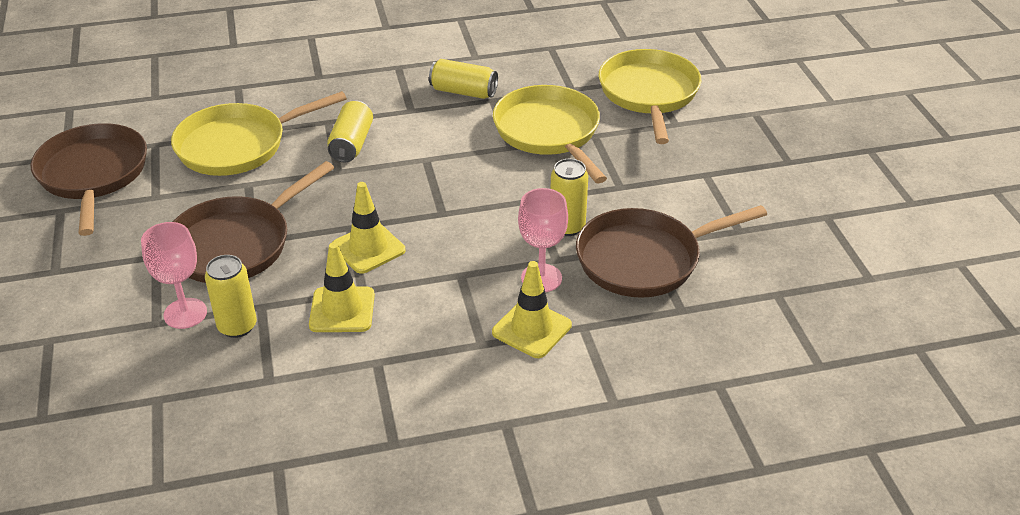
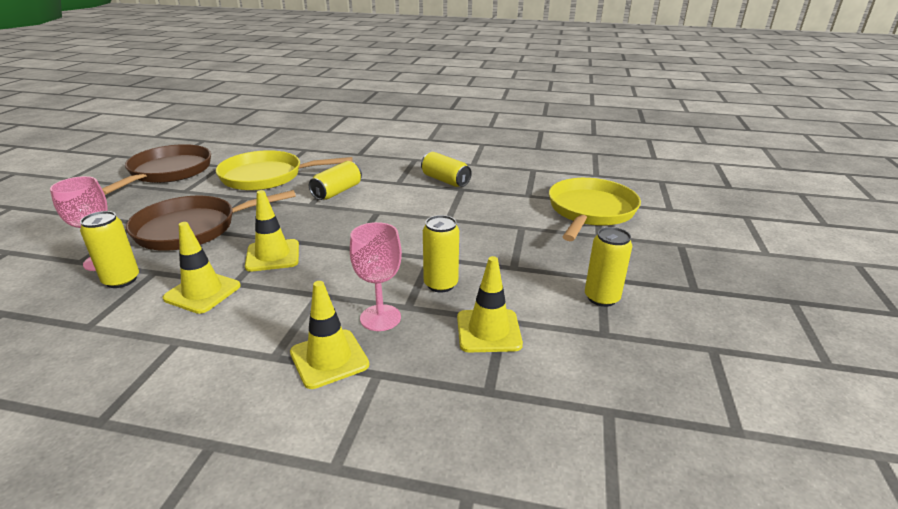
camera: 25 degrees right, 10 degrees down
yellow pan [493,85,607,183] -> none
brown pan [576,205,767,298] -> yellow traffic cone [457,256,523,352]
none -> yellow can [585,227,632,307]

